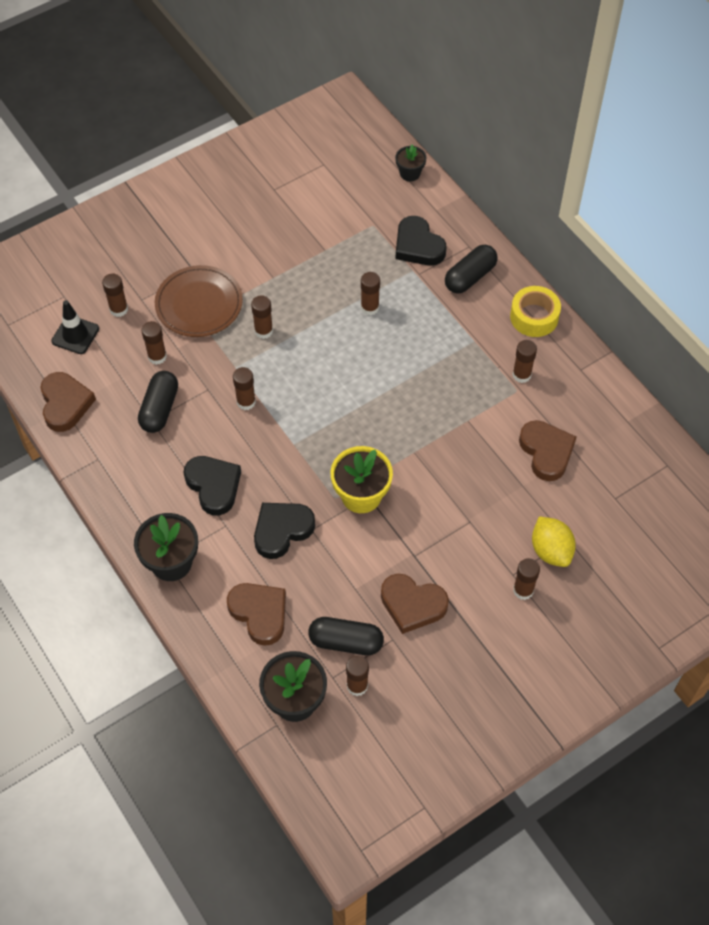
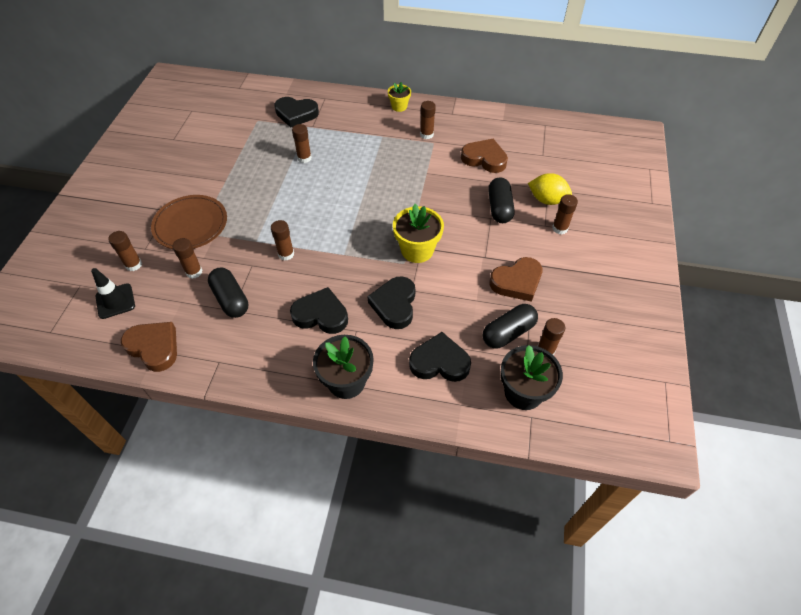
camera: 45 degrees left, 5 degrees down
brown heart [227,583,286,646] -> black heart [409,332,471,382]
brown glue stick [251,295,273,339] -> none
black flower pot [395,144,427,181] -> none
black capsule [445,245,498,293] -> black capsule moved to [488,177,515,223]
yellow tape [510,286,561,337] -> yellow flower pot [388,82,411,112]

